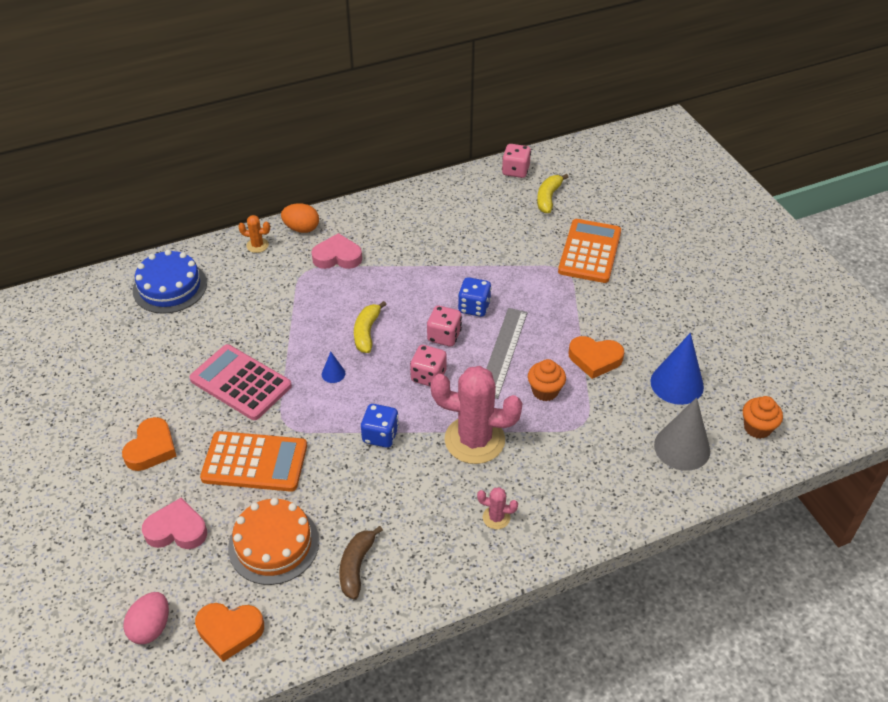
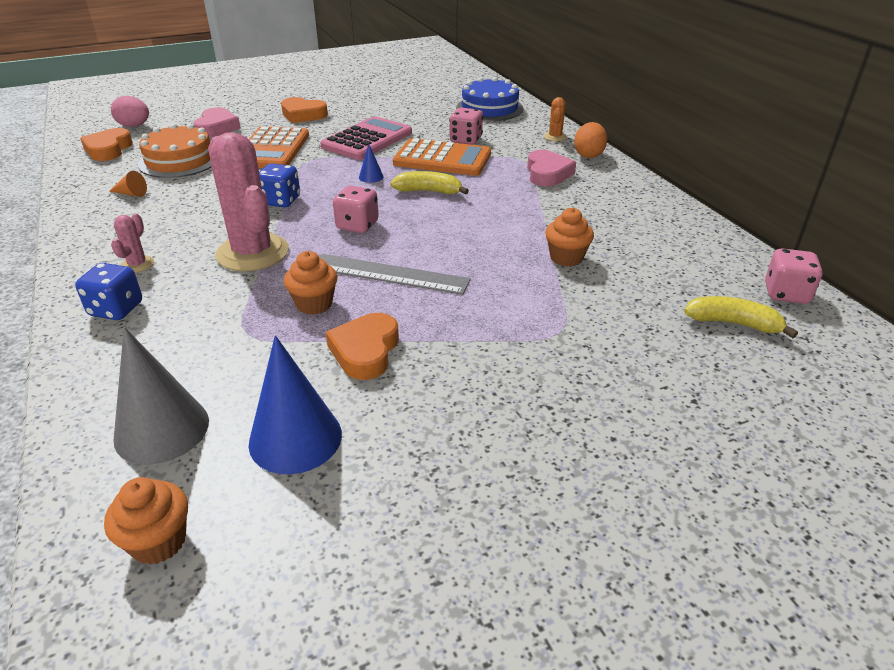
camera: 90 degrees right, 10 degrees down
brown banana [339,526,383,599] -> orange cone [109,171,147,197]
pink dice [427,306,462,346] -> pink dice moved to [449,108,483,145]
pink cactus [431,366,522,464] -> pink cactus turned 45 degrees counterclockwise [208,132,289,271]
blue dice [458,277,492,317] -> blue dice moved to [75,263,142,320]
orange calculator [558,219,621,283] -> orange calculator moved to [393,138,491,176]
none -> orange cupcake [545,208,594,267]

